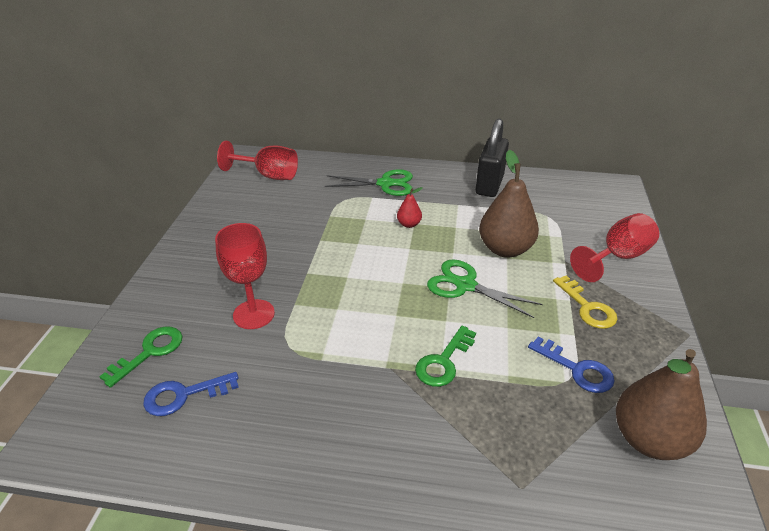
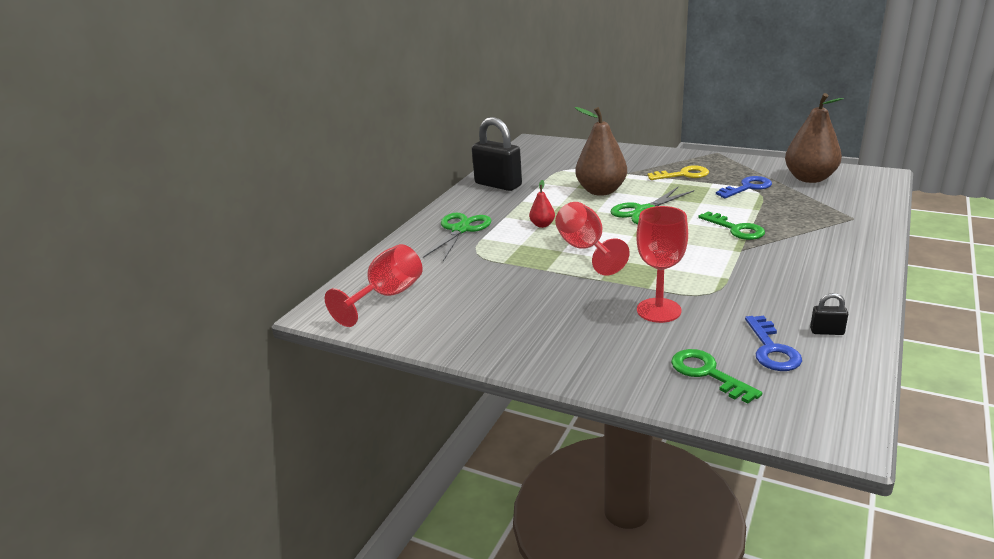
camera: 70 degrees left, 10 degrees down
red goblet [570,213,659,282] -> red goblet moved to [555,202,630,275]
none -> black padlock [810,293,848,335]

